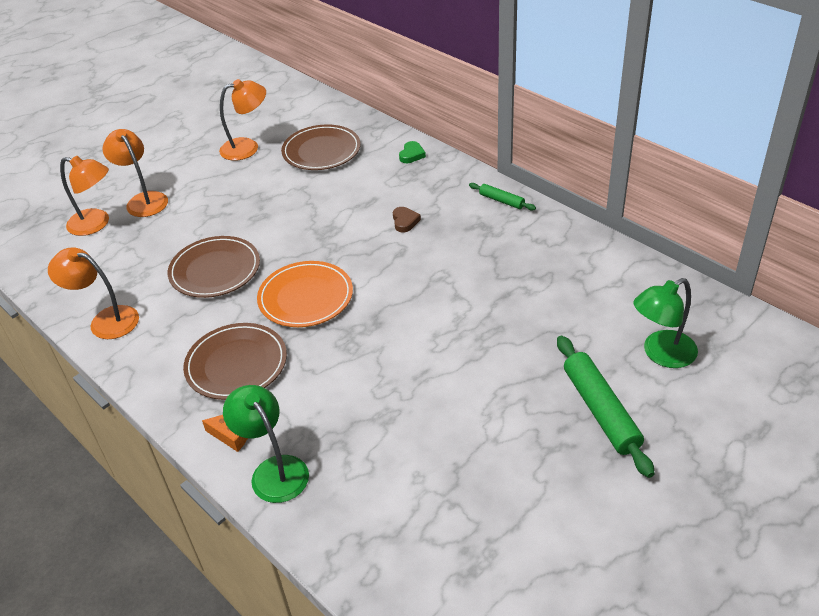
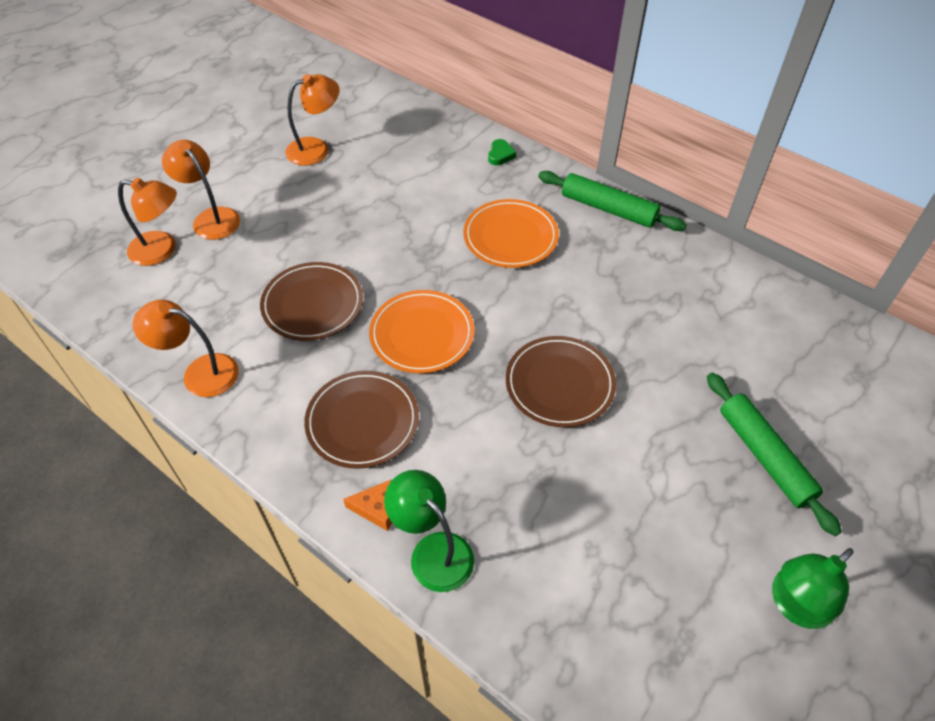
camera: 10 degrees left, 10 degrees up
brown plate [281,124,361,170] -> brown plate moved to [506,336,616,427]
brown heart [393,207,421,232] -> orange plate [463,199,559,268]
green rolling pin [469,183,536,210] -> green rolling pin [538,171,687,231], size x1.92
green lamp [633,278,698,368] -> green lamp moved to [772,548,854,629]

